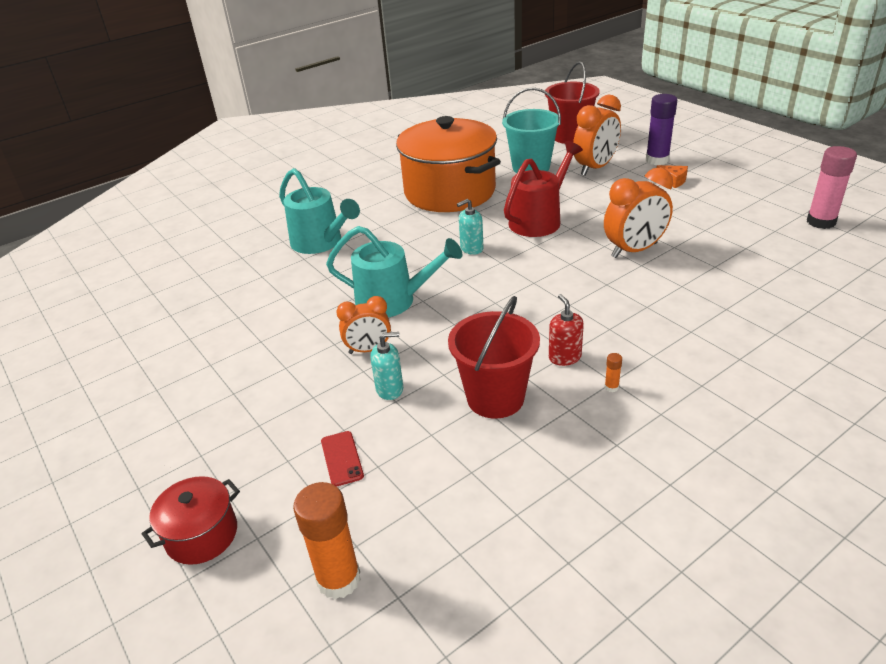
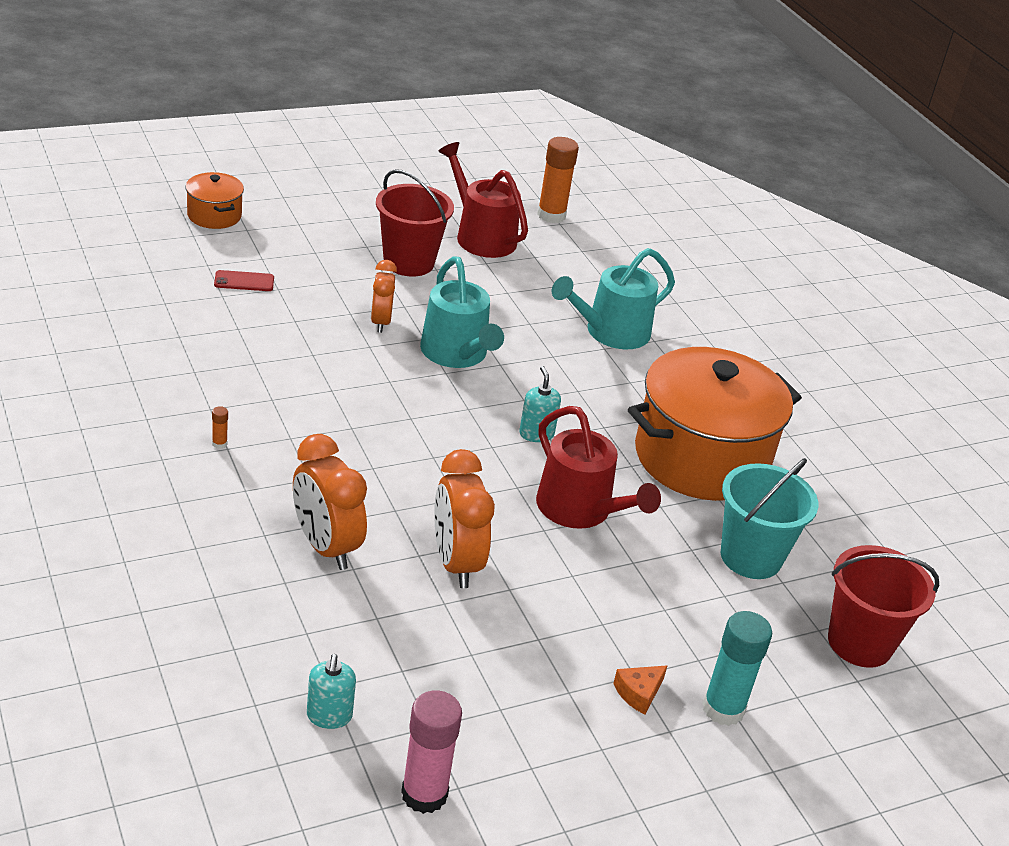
camera: 95 degrees right, 0 degrees up
red pot [142,476,240,565] -> orange pot [185,172,244,229]
orange glue stick [293,482,361,599] -> orange glue stick moved to [537,137,579,223]
turquoise watering can [326,226,463,317] -> turquoise watering can turned 45 degrees counterclockwise [420,256,504,368]
turquoise soap dispenser [370,332,403,400] -> turquoise soap dispenser moved to [307,654,356,729]
red bucket [448,296,540,419] -> red bucket moved to [376,169,454,277]
red soap dispenser [549,294,584,366] -> none
orange clock [573,95,621,176] -> orange clock moved to [293,434,367,570]
purple glue stick [646,94,677,165] -> turquoise glue stick [702,611,772,726]
none -> red watering can [438,142,528,258]

